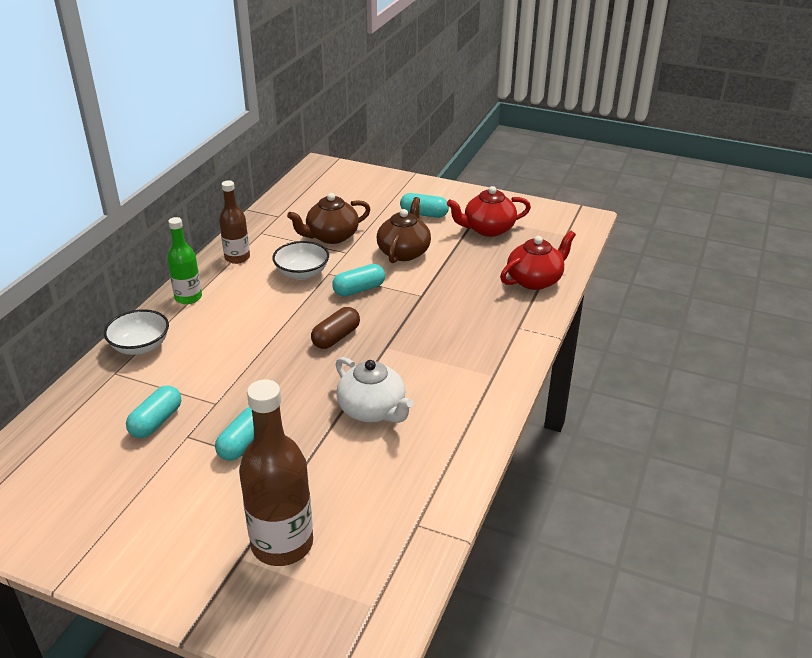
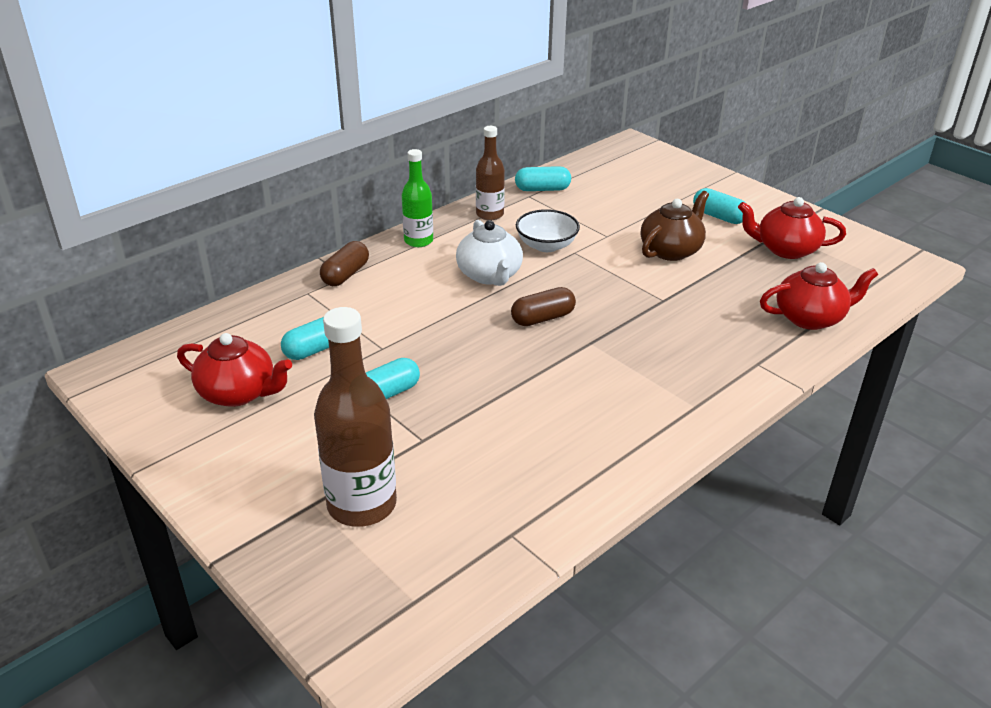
camera: 25 degrees right, 0 degrees up
white bowl [104,309,169,355] -> brown capsule [320,241,369,286]
brown teapot [287,193,371,244] -> none
turquoise capsule [332,264,385,297] -> turquoise capsule moved to [515,166,571,191]
white teapot [336,357,414,423] -> white teapot moved to [456,220,523,286]
none -> red teapot [177,333,292,407]

